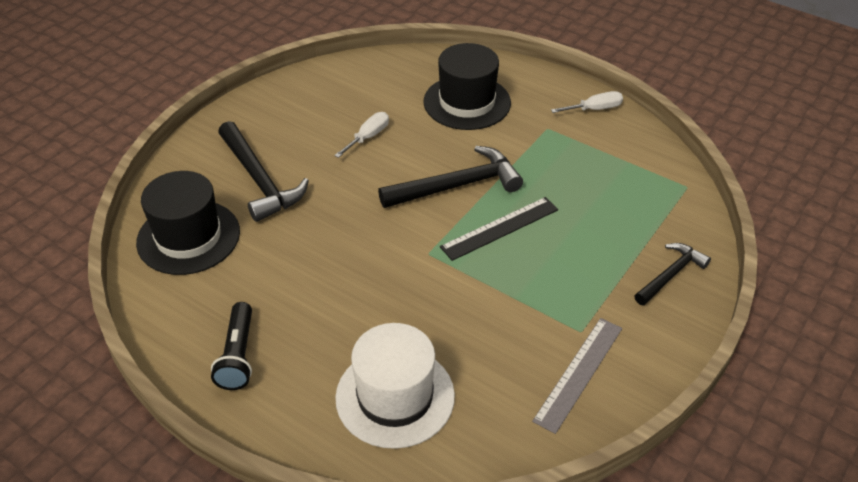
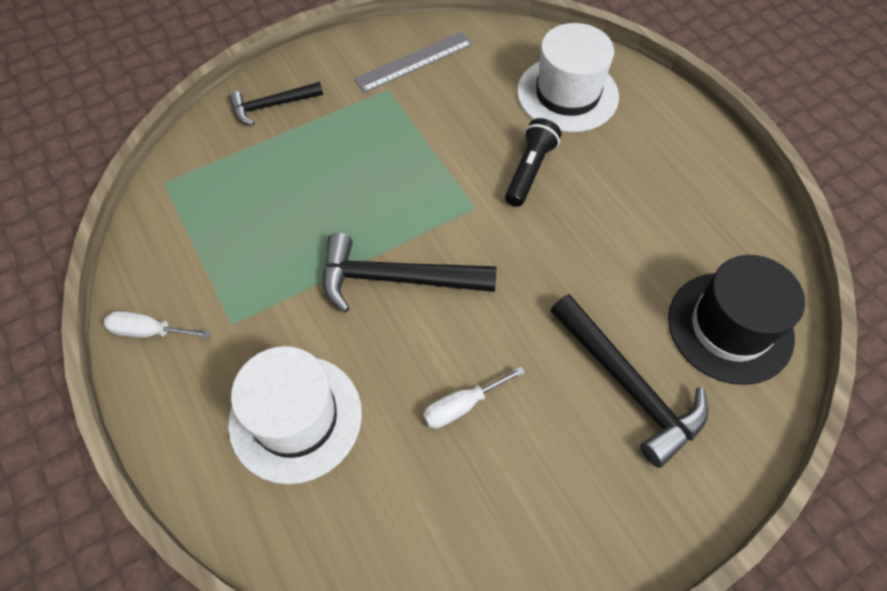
camera: 155 degrees left, 15 degrees up
black flashlight [211,302,252,390] -> black flashlight moved to [505,118,561,207]
black hammer [218,121,309,222] -> black hammer turned 150 degrees clockwise [550,294,708,468]
black hat [423,43,511,130] -> white hat [228,346,362,484]
black ruler [440,197,558,261] -> none

